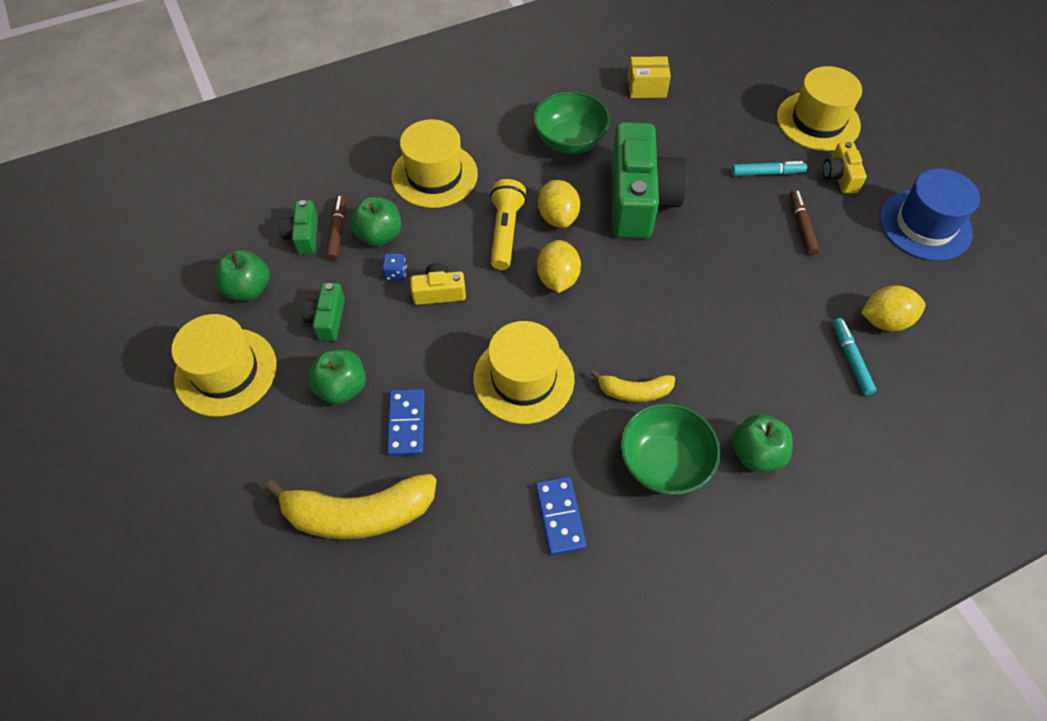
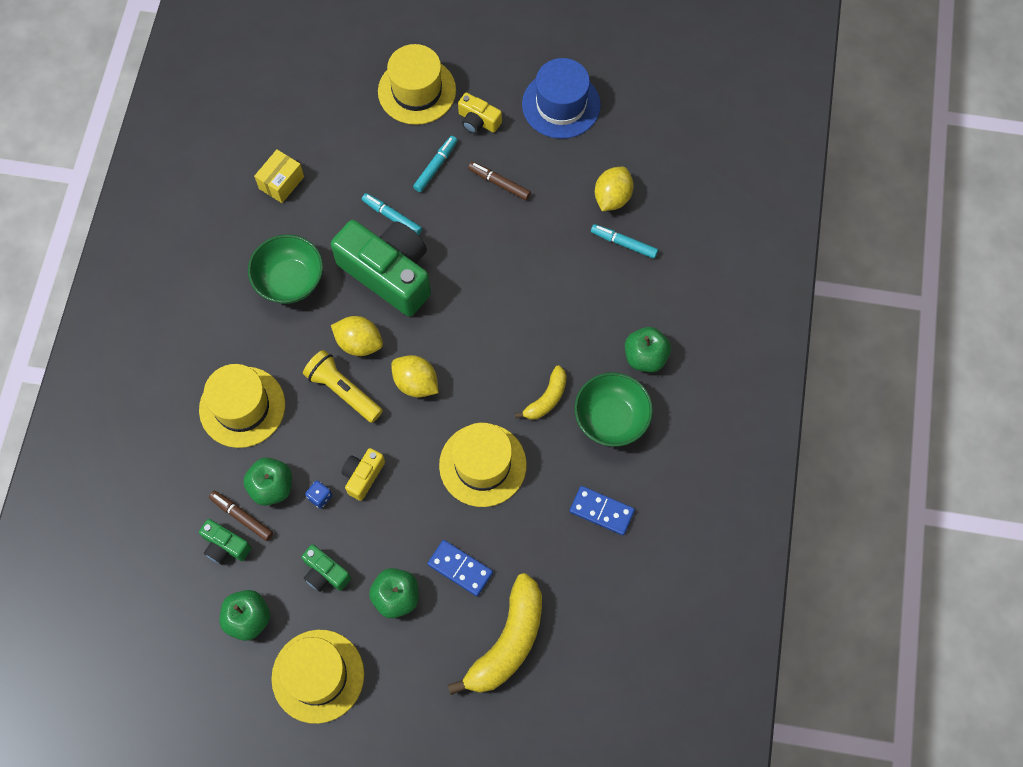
camera: 55 degrees left, 10 degrees up
none -> turquoise marker [362,193,422,235]

